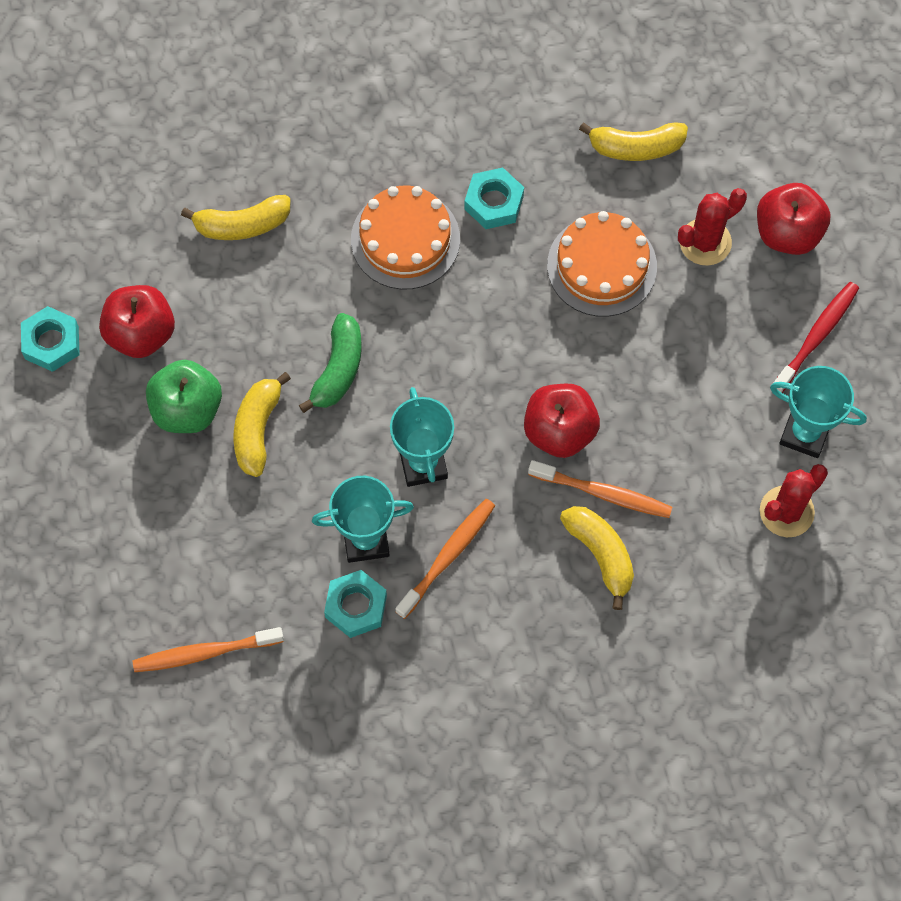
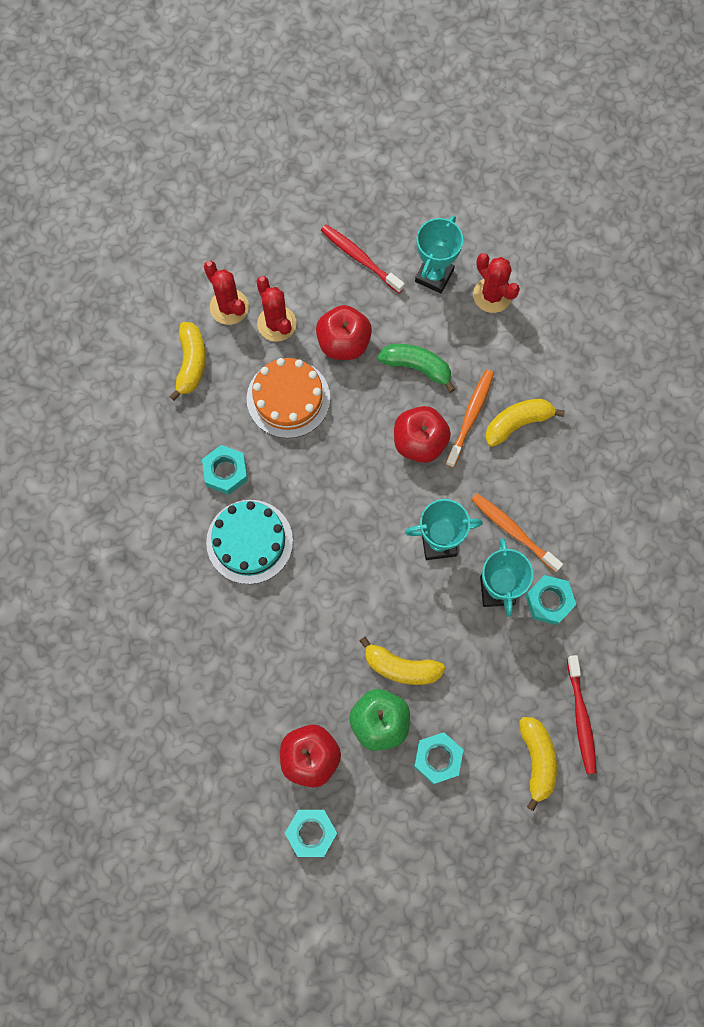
camera: 85 degrees left, 5 degrees up
orange toothbrush [133,627,284,672] -> red toothbrush [567,655,597,774]
yellow banana [181,195,290,240] -> yellow banana moved to [519,717,557,811]
green banana [299,313,362,413] -> green banana moved to [378,344,455,393]
orange cake [351,186,460,289] -> turquoise cake [206,500,293,584]
red apple [757,183,831,255] -> red apple moved to [316,305,372,360]
none -> red cactus [204,261,249,325]
none -> turquoise nut [414,732,463,784]

